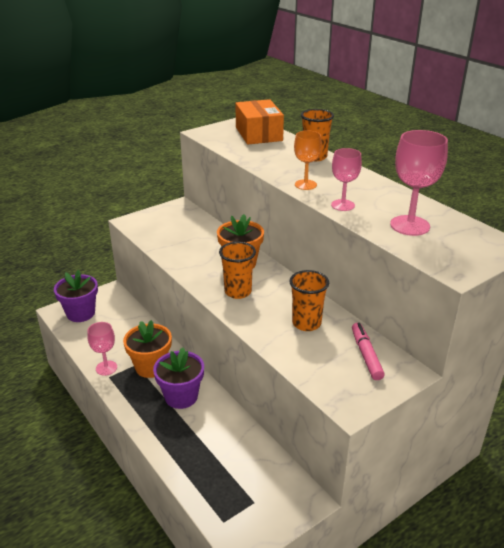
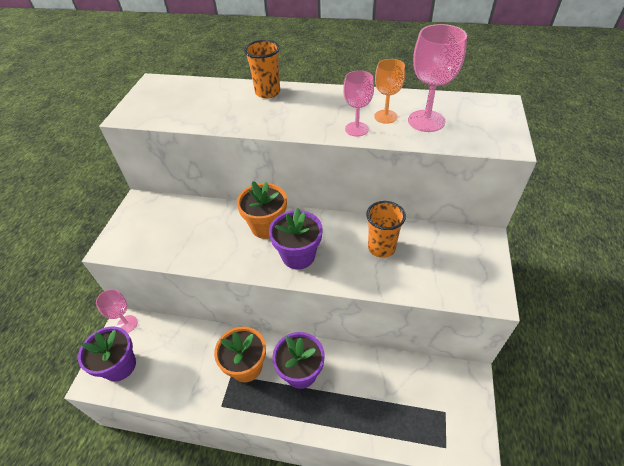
camera: 40 degrees left, 15 degrees up
pink goblet [87,322,117,376] -> pink goblet moved to [96,289,138,333]
orange cup [219,242,256,299] -> purple flower pot [269,208,323,270]
orange box [235,99,284,145] -> none
orange goblet [294,131,322,190] -> orange goblet moved to [374,59,405,124]
pink marker [352,323,385,380] -> none

